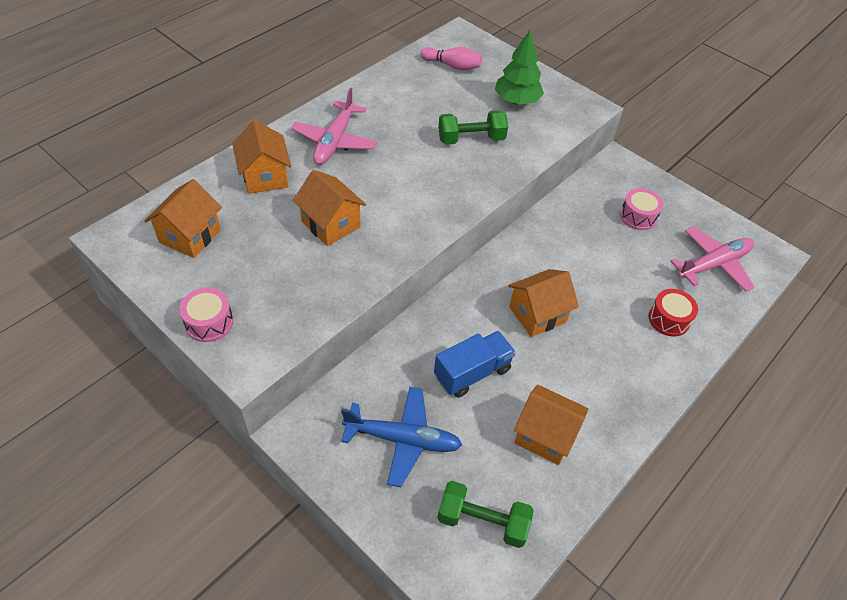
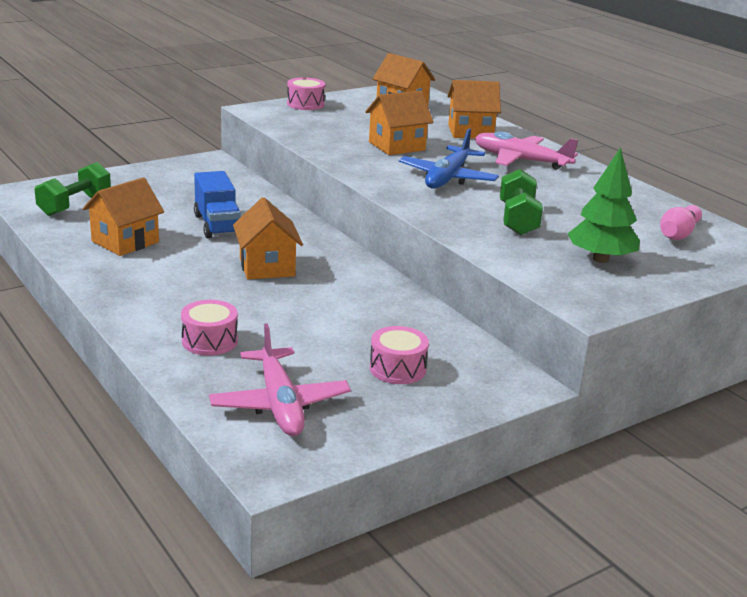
camera: 105 degrees right, 25 degrees down
blue plane [341,387,462,487] -> blue plane moved to [399,128,499,189]
red drum [649,289,698,337] -> pink drum [181,300,238,356]

